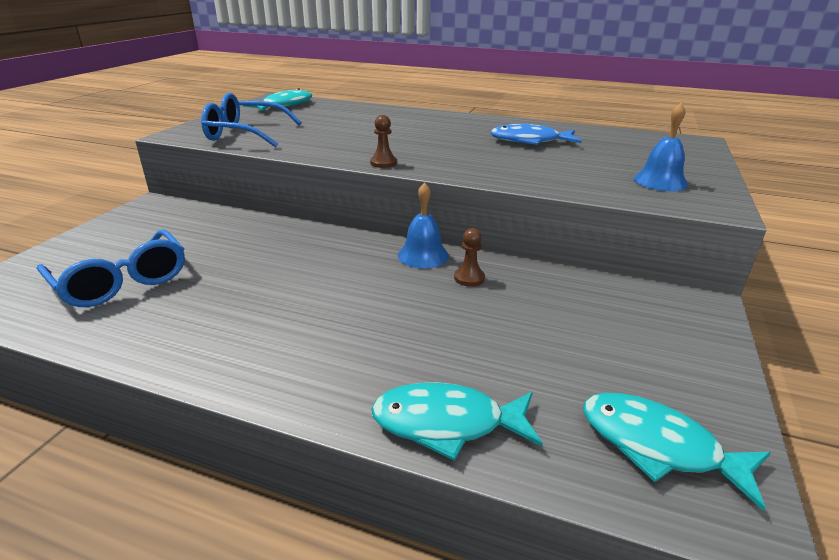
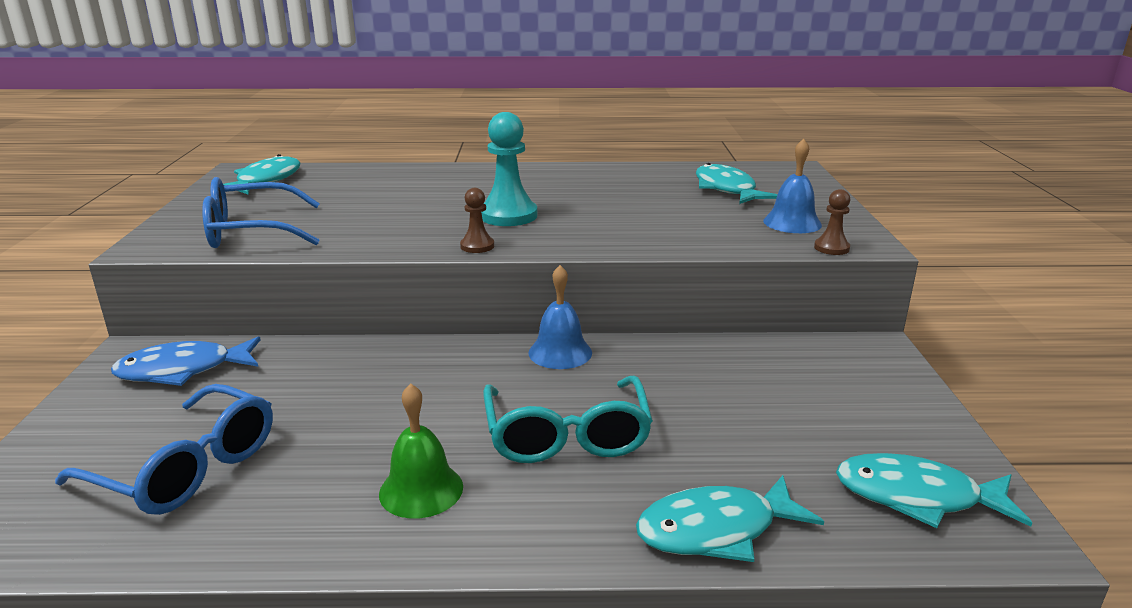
camera: 20 degrees left, 5 degrees down
brown pawn [454,228,485,286] -> brown pawn moved to [814,189,850,255]
blue fish [490,124,582,145] -> blue fish moved to [111,336,261,386]
none -> green bell [379,383,463,519]
none -> turquoise pawn [481,112,537,226]
none -> turquoise glasses [483,376,653,463]
none -> turquoise fish [696,163,778,204]

